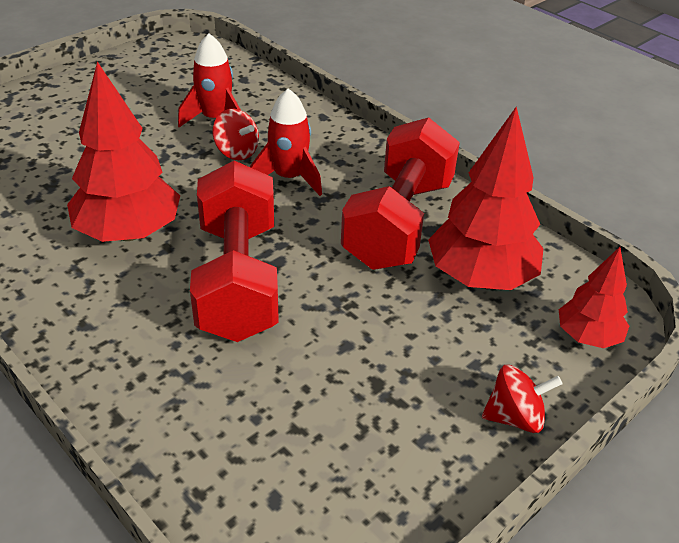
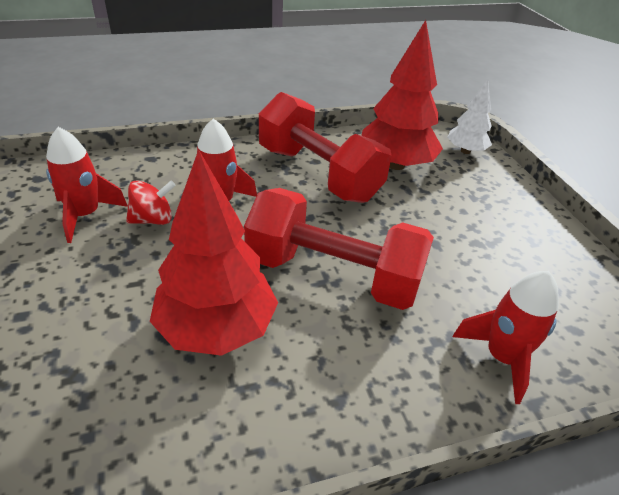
camera: 65 degrees left, 0 degrees up
red spinning top [482,365,563,433] -> none
red tree [558,247,629,348] -> white tree [447,80,492,154]
none -> red rocket [452,271,559,404]

